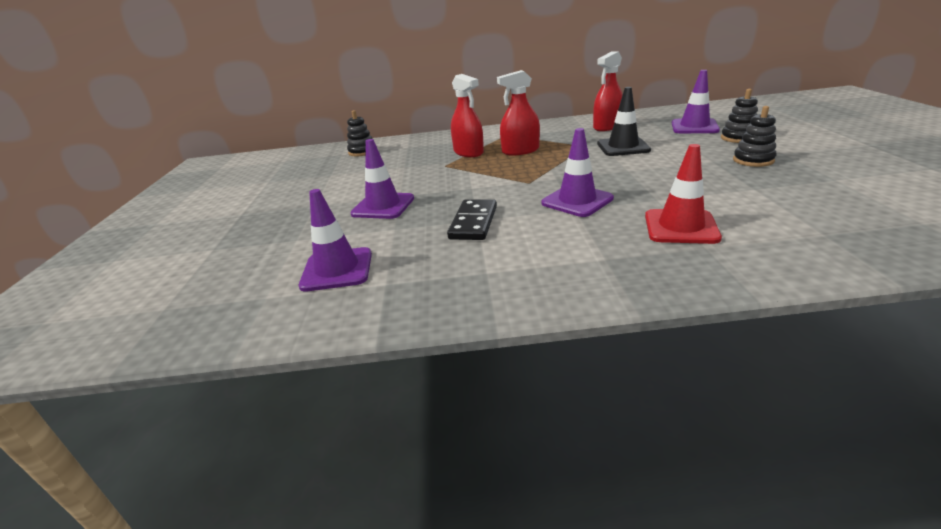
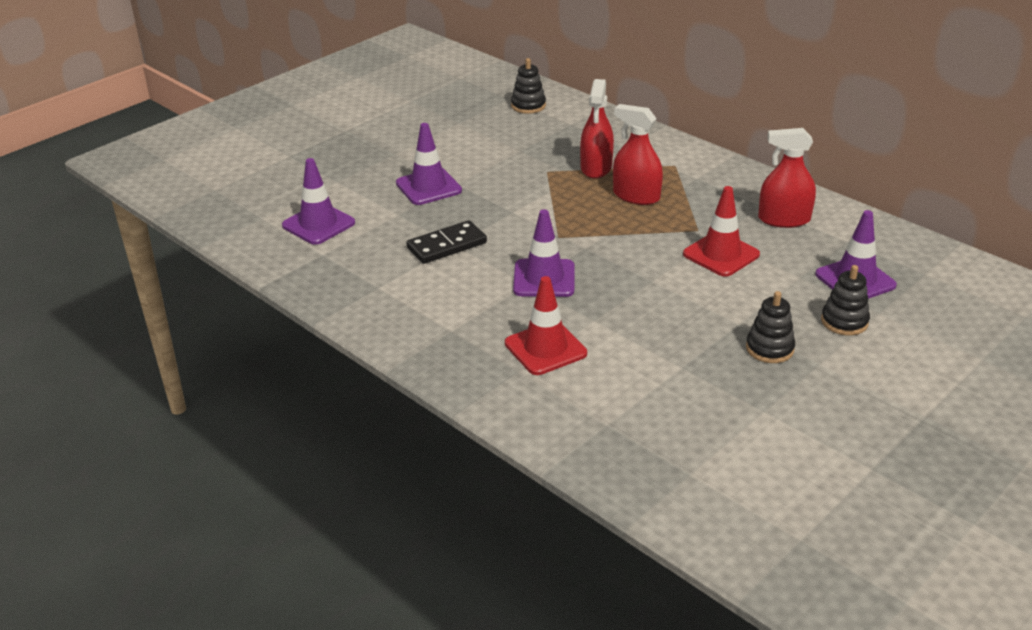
camera: 45 degrees right, 5 degrees up
black traffic cone [597,87,651,156] -> red traffic cone [683,186,760,277]

